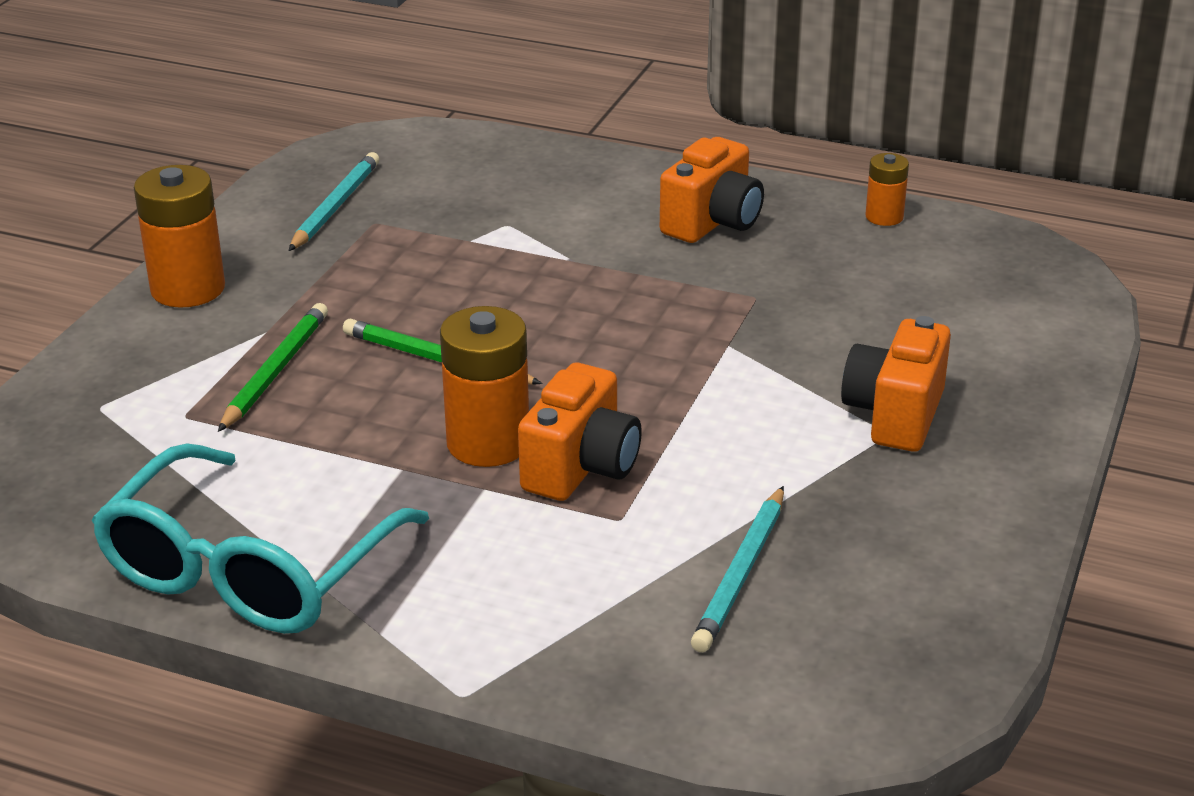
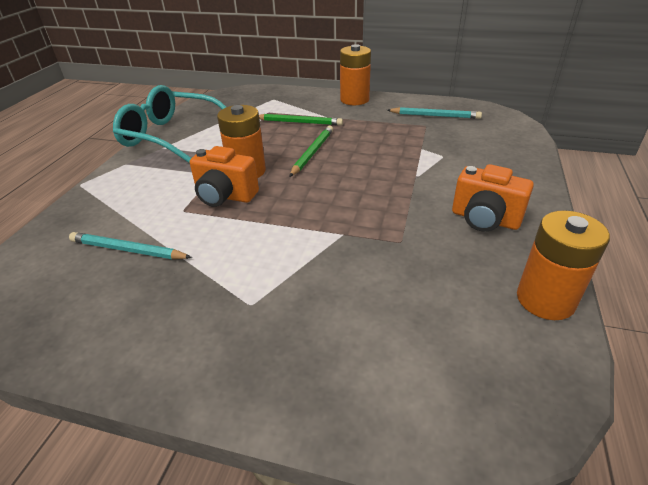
camera: 85 degrees right, 5 degrees up
orange camera [841,316,951,452] -> none
orange battery [865,153,909,226] -> orange battery [517,210,610,320], size x1.83

